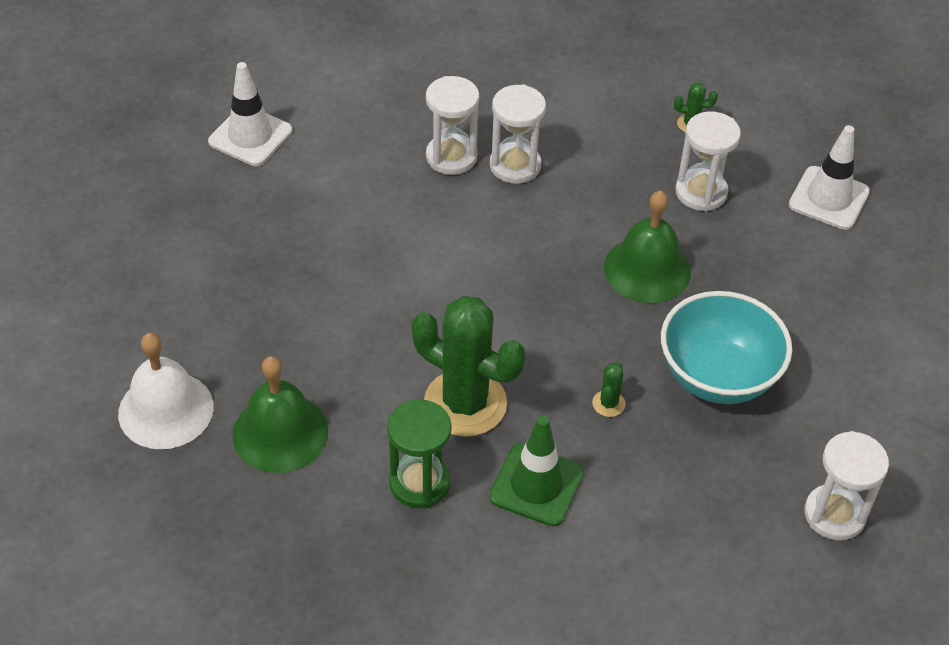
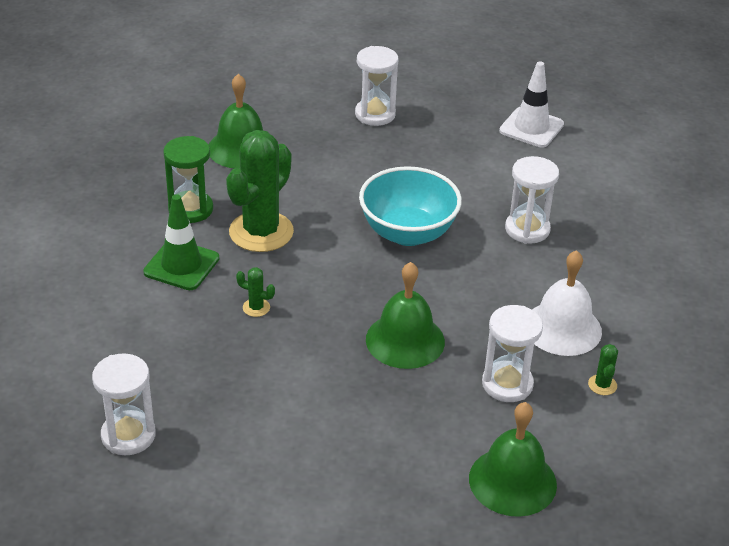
camera: 90 degrees right, 10 degrees down
white bell [118,333,214,449] -> white bell moved to [532,250,602,356]
white hourglass [490,85,546,184] -> white hourglass moved to [355,46,399,126]
turquoise bowl [661,291,792,404] -> turquoise bowl moved to [359,166,462,246]
white traffic cone [789,125,870,230] -> green bell [469,402,557,517]

